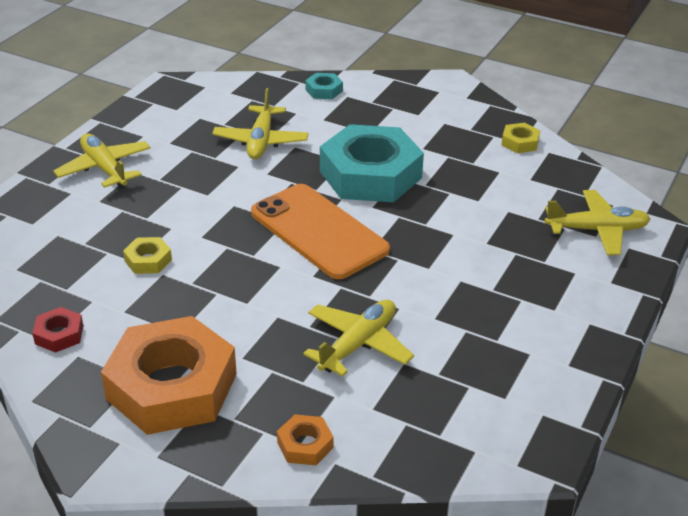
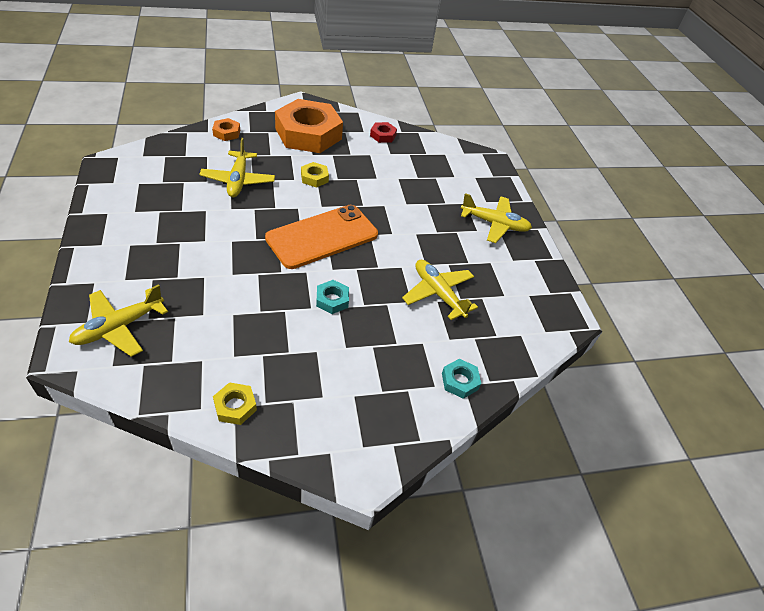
camera: 135 degrees right, 10 degrees up
yellow nut [123,237,172,274] -> yellow nut moved to [301,162,329,188]
orange phone [251,184,390,279] -> orange phone turned 45 degrees counterclockwise [265,205,378,269]
turquoise nut [320,124,424,202] -> turquoise nut [316,280,349,314], size x0.41

